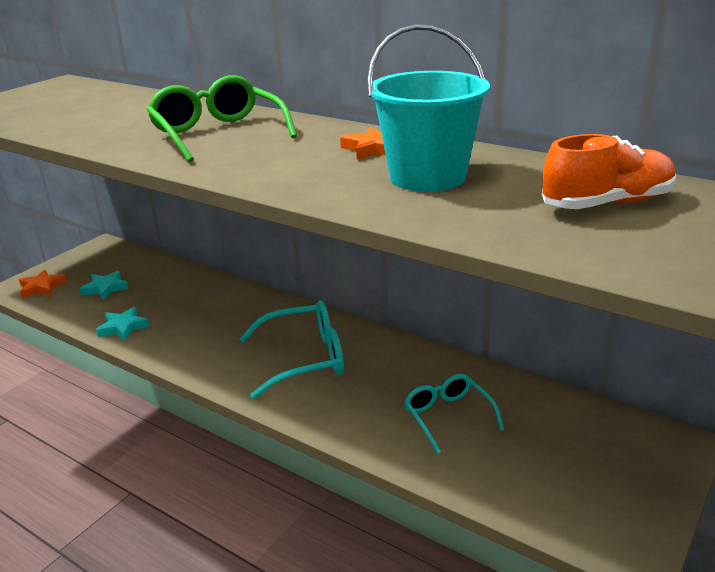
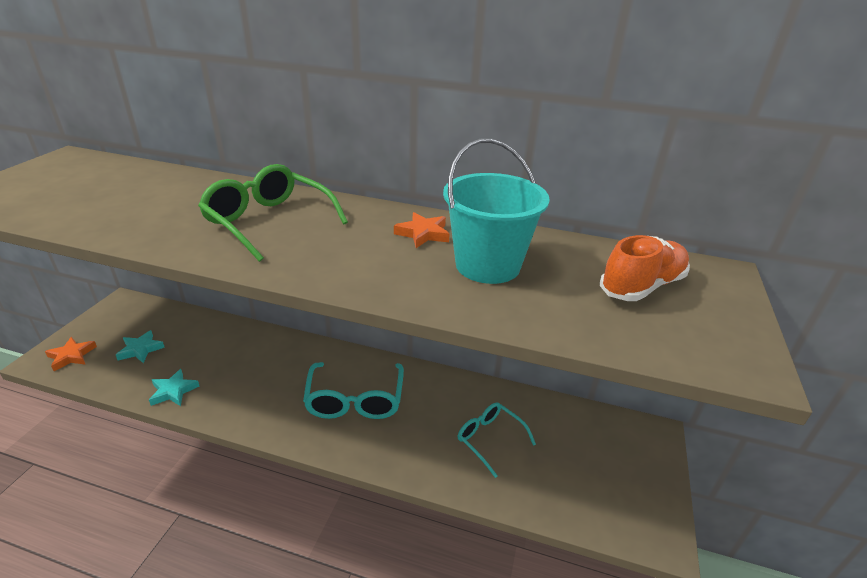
camera: 20 degrees left, 5 degrees up
turquoise glasses [239,301,344,399] -> turquoise glasses turned 120 degrees clockwise [303,362,404,419]

